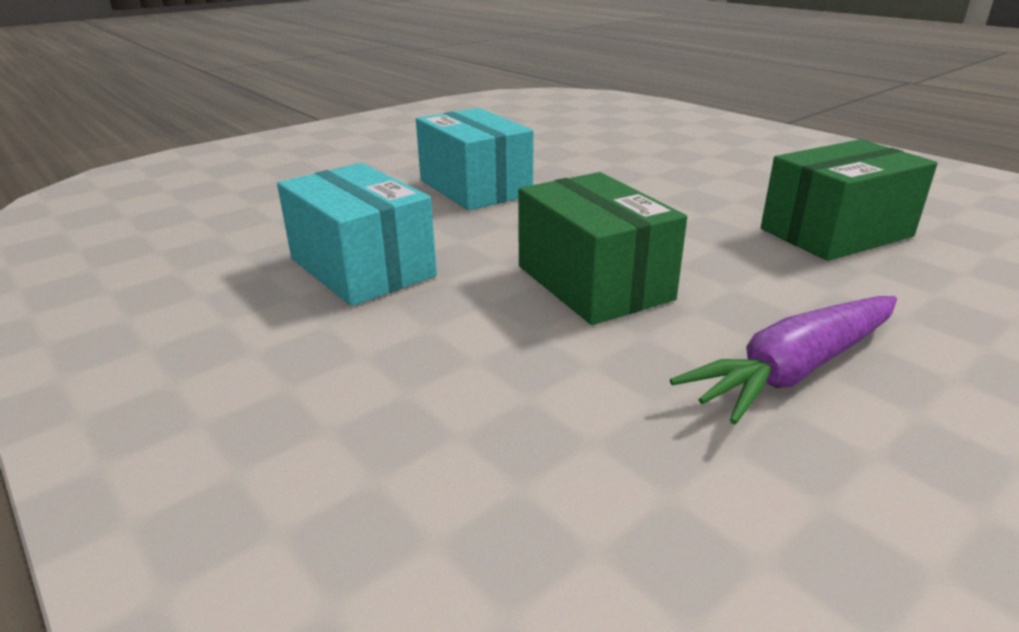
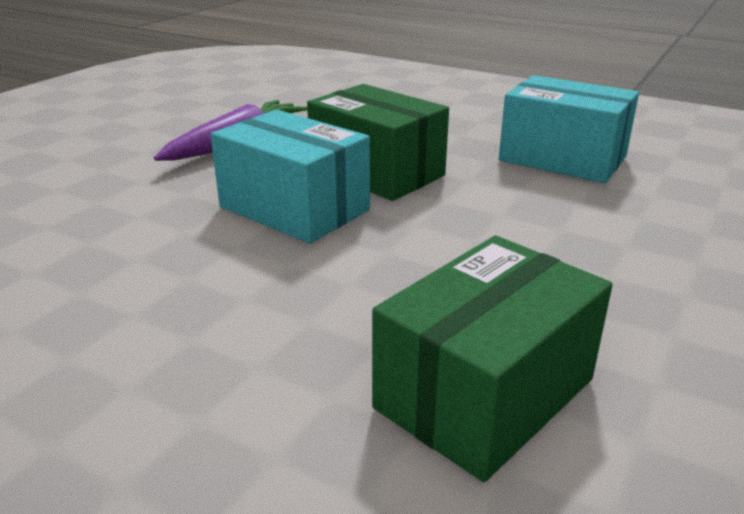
camera: 160 degrees right, 0 degrees up
turquoise box [416,108,534,211] -> turquoise box moved to [211,110,370,244]
green box [761,139,938,261] -> green box moved to [372,235,613,482]

